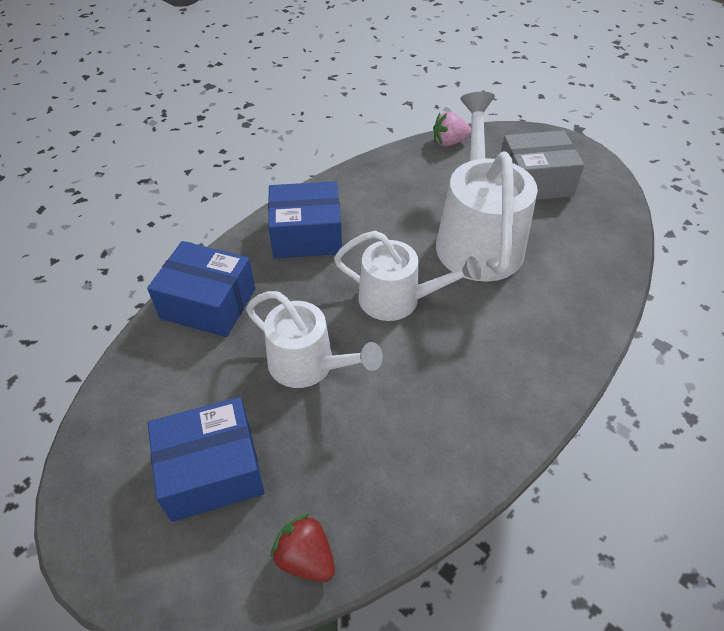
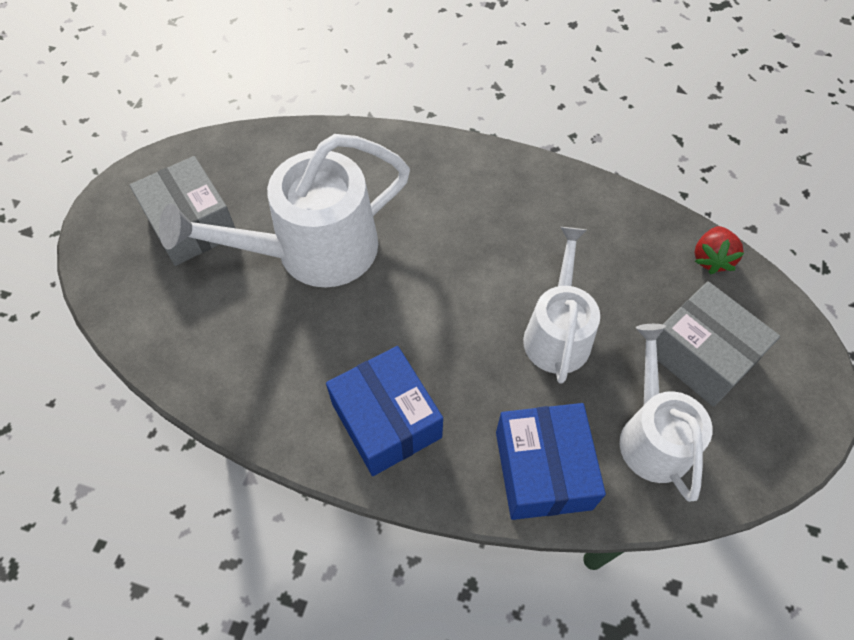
camera: 115 degrees left, 10 degrees up
blue box [148,397,265,522] -> grey box [656,281,780,407]
white watering can [334,231,481,321] -> white watering can moved to [620,324,713,502]
pink strawberry [433,112,471,147] -> none

